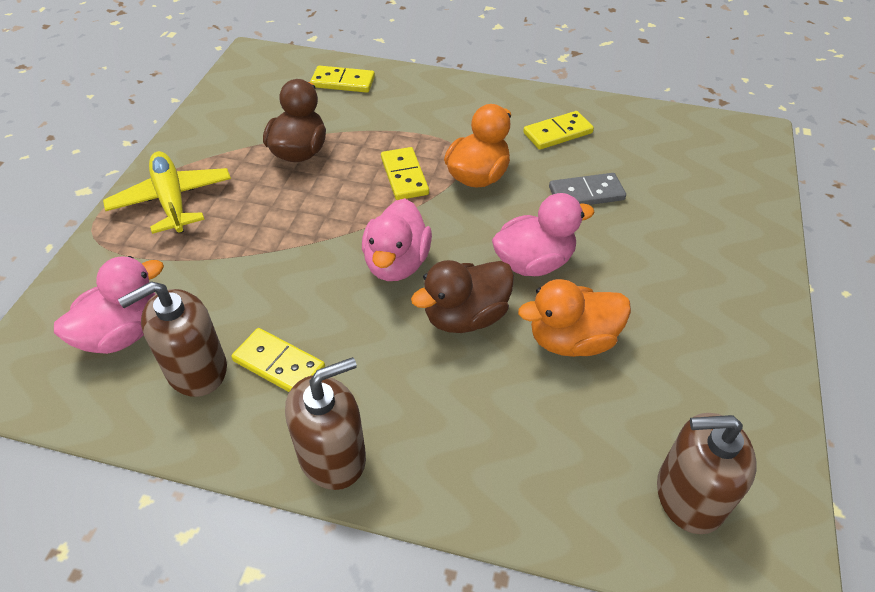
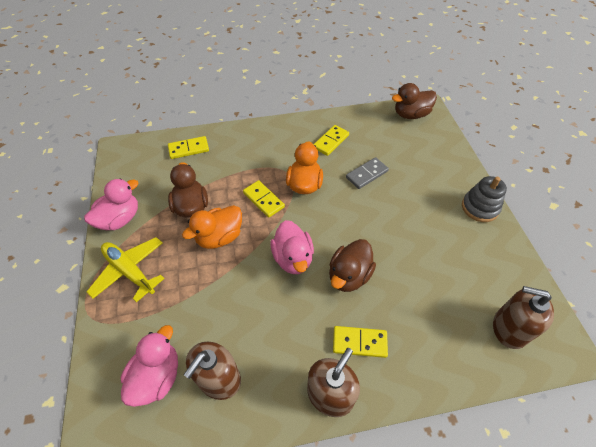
camera: 25 degrees left, 5 degrees up
yellow domino [232,328,325,392] -> yellow domino moved to [333,326,388,358]
pink duck [492,193,595,276] -> pink duck moved to [84,178,138,230]
orange duck [518,279,631,357] -> orange duck moved to [182,205,242,249]
brown soap dispenser [657,413,757,534] -> brown soap dispenser turned 45 degrees clockwise [493,286,554,349]
none -> brown duck [392,83,437,119]
none -> grey stacking toy [462,176,507,222]

